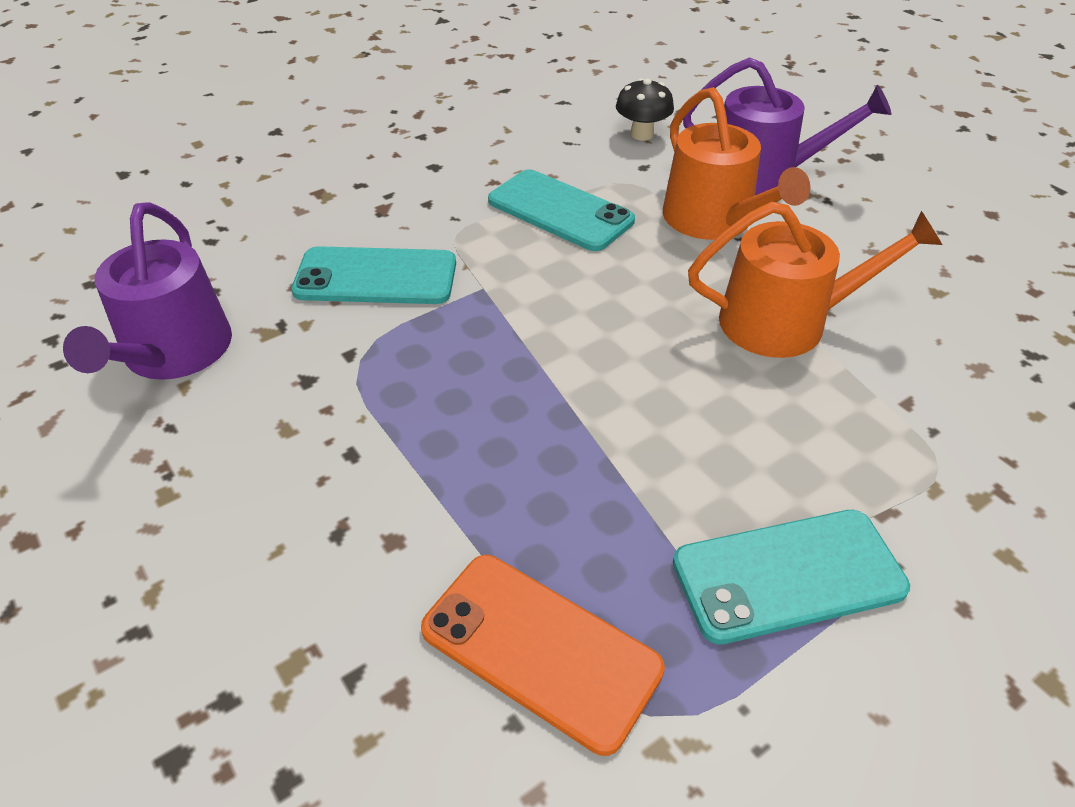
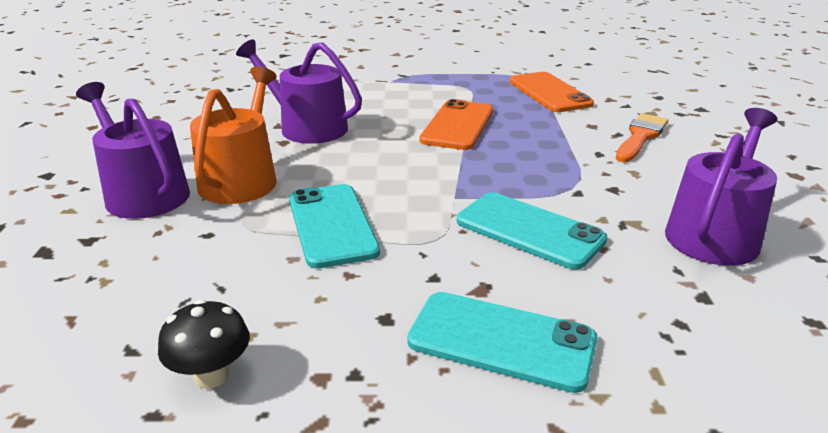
camera: 145 degrees left, 15 degrees down
black mushroom [616,78,674,141] -> black mushroom moved to [158,299,250,389]
turquoise phone [673,510,910,644] -> turquoise phone moved to [407,292,597,393]
orange watering can [688,202,942,358] -> purple watering can [236,39,362,144]
none -> orange phone [419,99,493,150]
none -> orange brush [616,113,668,162]

